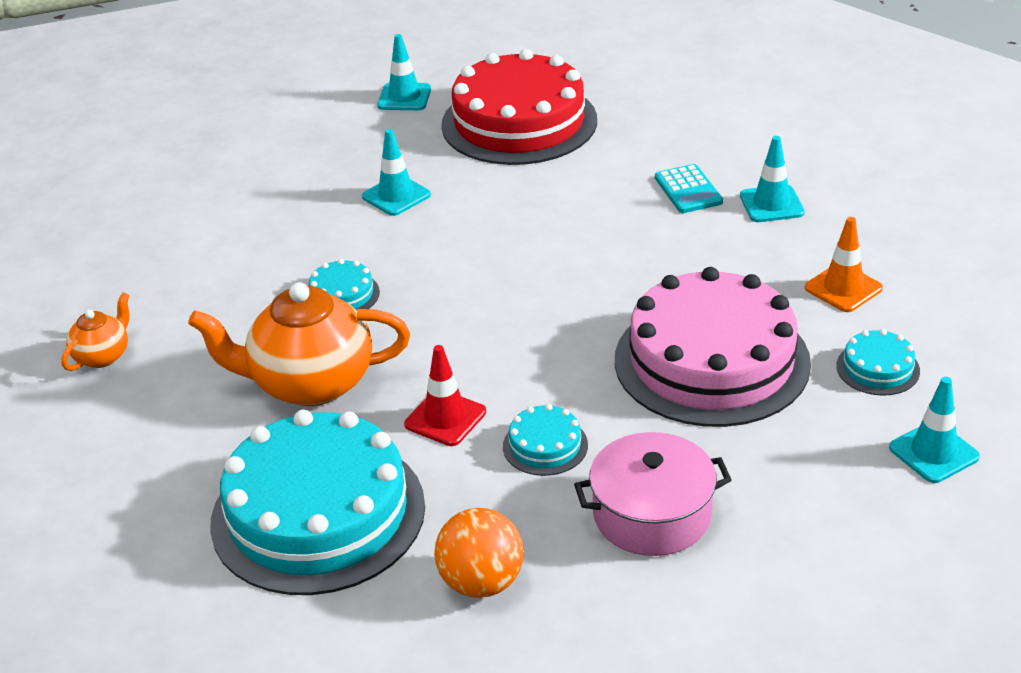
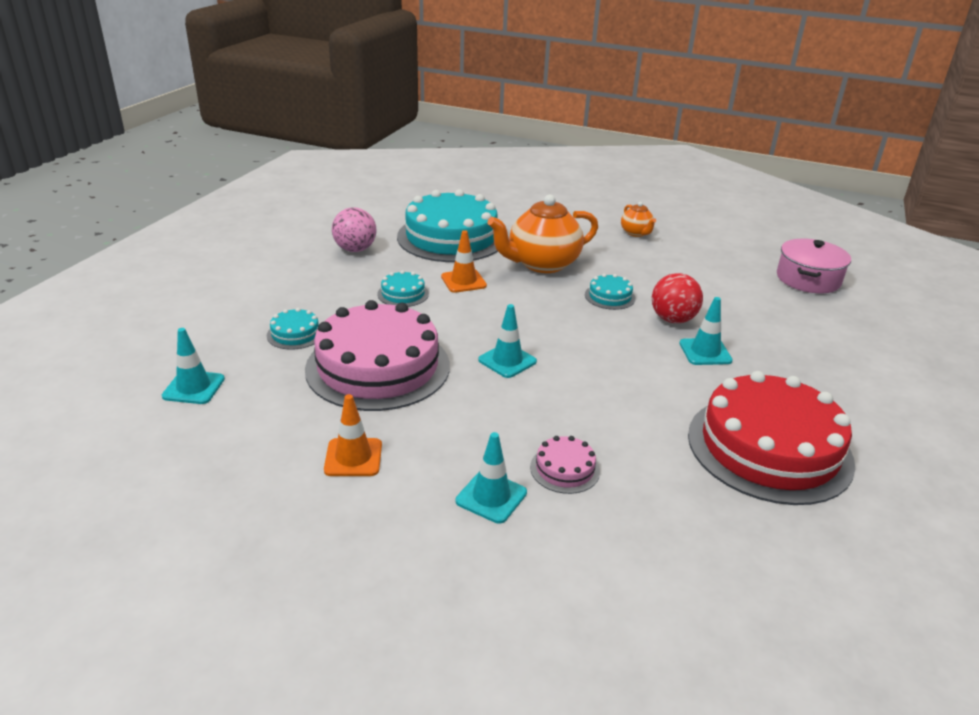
camera: 125 degrees right, 5 degrees down
orange teapot [188,282,410,406] -> orange teapot turned 150 degrees counterclockwise [488,194,598,273]
turquoise traffic cone [377,34,431,110] -> turquoise traffic cone moved to [478,304,537,378]
red traffic cone [404,345,486,446] -> orange traffic cone [441,230,487,293]
orange ball [434,508,524,598] -> pink ball [332,208,376,252]
pink pot [574,432,731,556] -> pink pot moved to [777,238,851,294]
turquoise calculator [655,164,723,213] -> pink cake [530,436,600,494]
turquoise cake [836,329,920,396] -> turquoise cake moved to [267,308,319,350]
none -> red ball [652,273,703,323]

